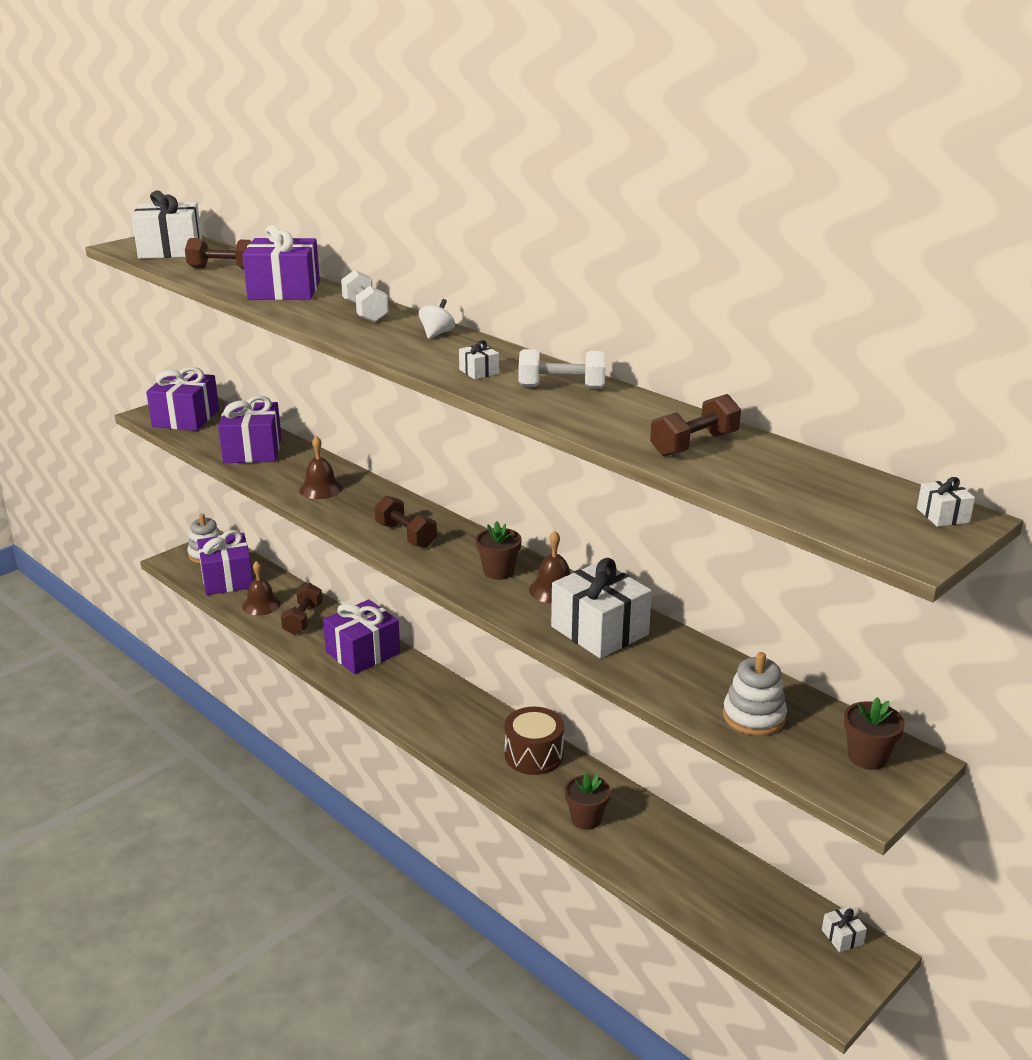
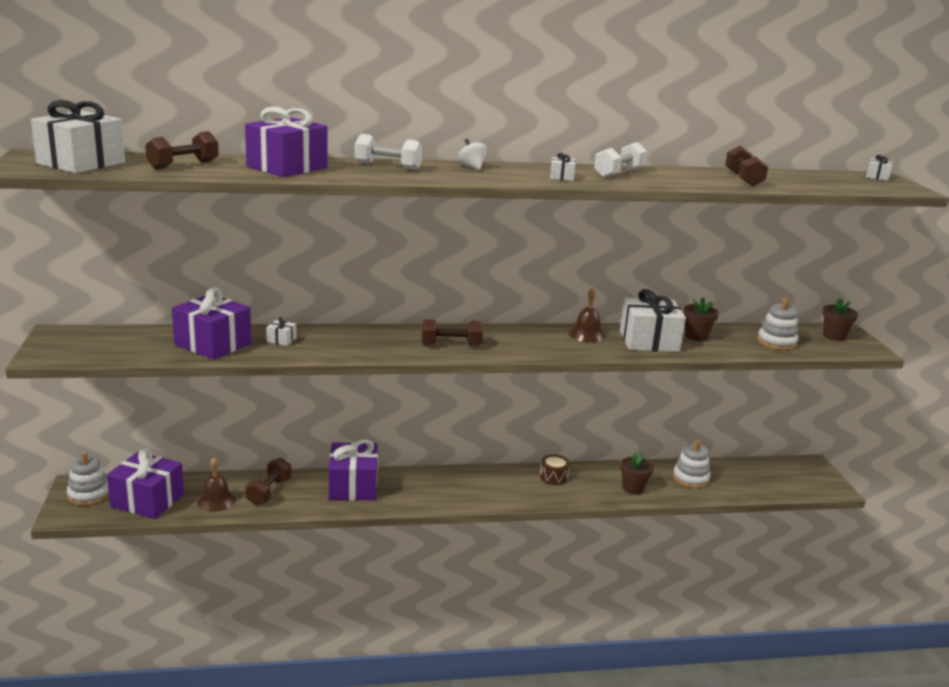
camera: 55 degrees left, 5 degrees down
purple gift [146,367,219,431] -> none
brown dumbbell [281,583,323,635] -> brown dumbbell turned 60 degrees clockwise [245,458,291,506]
brown bell [299,436,343,499] -> none
brown flower pot [476,521,522,580] -> brown flower pot moved to [683,298,719,341]
brown drum [504,707,564,775] -> brown drum [540,454,570,485], size x0.63
white gift [822,906,867,953] -> white gift moved to [266,317,297,346]
none -> white stacking toy [673,440,711,489]

